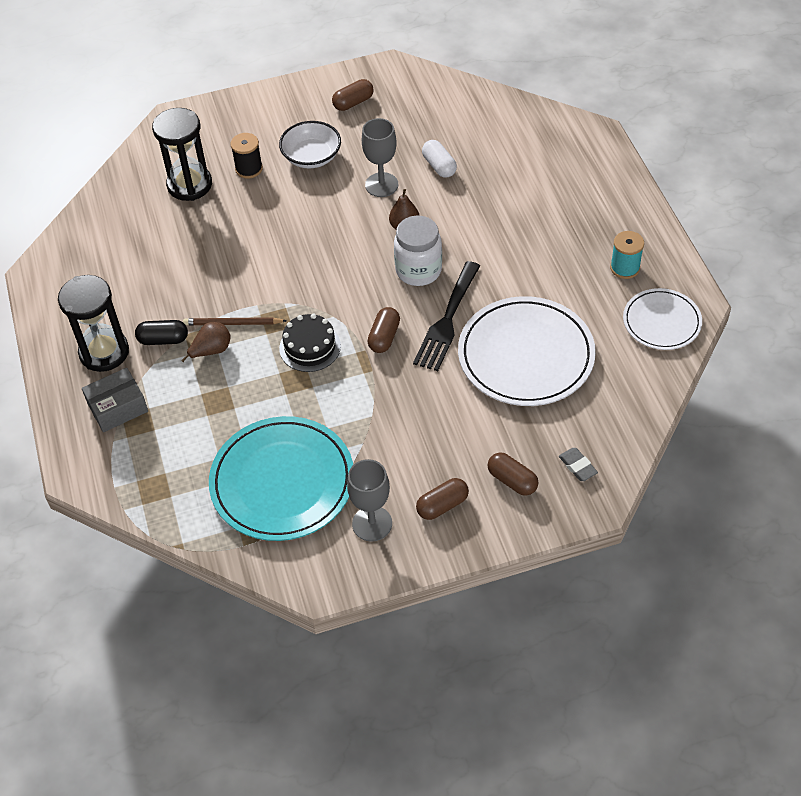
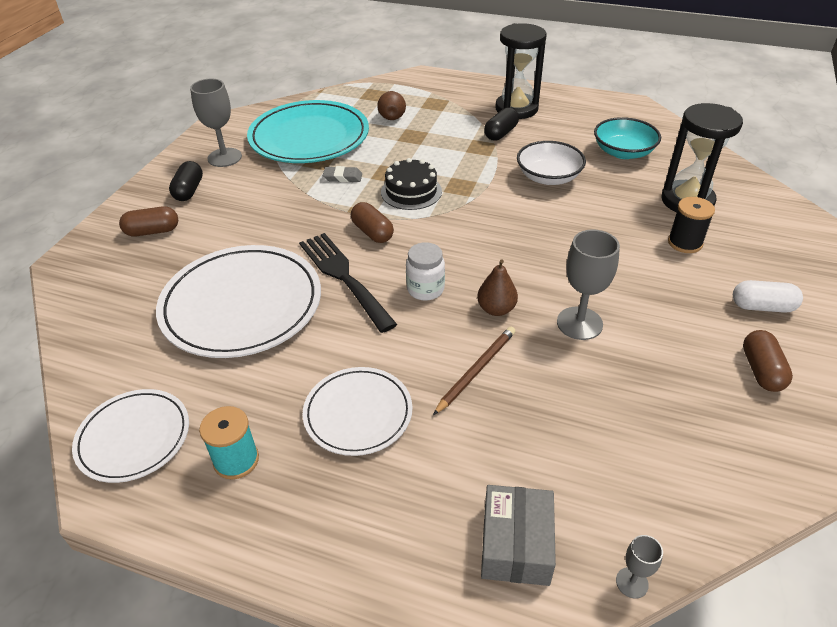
camera: 125 degrees right, 10 degrees down
grey box [82,368,148,432] -> grey box moved to [481,485,556,586]
brown pear [181,322,231,362] -> brown pear moved to [377,91,406,120]
brown pencil [183,317,287,325] -> brown pencil moved to [433,327,515,415]
white bowl [279,121,341,168] -> white bowl moved to [517,141,586,185]
white jar [394,215,442,286] -> white jar [406,242,445,301], size x0.66
brown capsule [416,478,469,520] -> black capsule [169,161,203,201]
white capsule [422,140,457,178] -> white capsule moved to [733,280,803,313]
grey eraser [559,448,598,481] -> grey eraser moved to [323,166,362,182]
none -> white plate [302,367,413,456]
none -> turquoise bowl [594,117,661,159]
none -> grey goblet [616,535,663,599]

